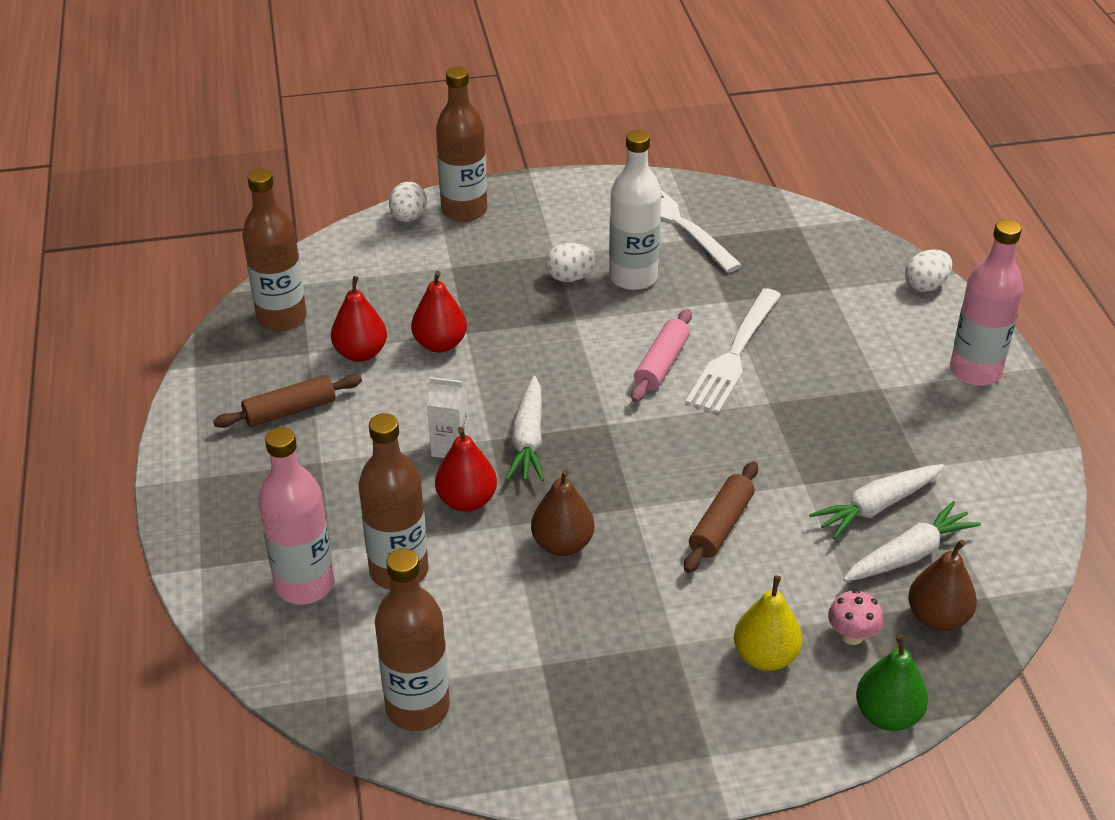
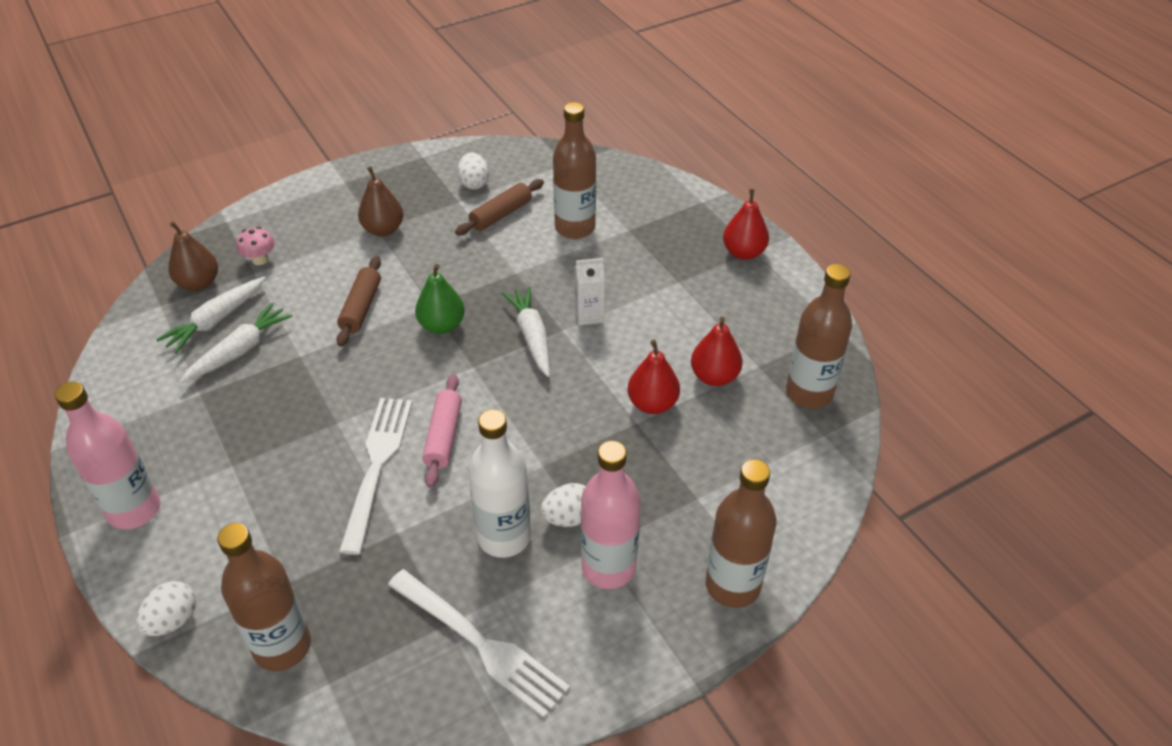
camera: 160 degrees right, 5 degrees up
brown rolling pin [213,375,362,428] -> brown rolling pin moved to [455,179,544,235]
pink bottle [258,427,334,605] -> pink bottle moved to [581,441,641,589]
brown bottle [375,548,450,731] -> brown bottle moved to [217,523,311,671]
white egg [389,182,427,222] -> white egg moved to [457,153,489,189]
red pear [435,427,497,512] -> red pear moved to [723,189,769,260]
brown pear [531,469,594,556] -> brown pear moved to [358,166,403,236]
yellow pear [734,575,803,671] -> none
green pear [856,634,928,731] -> green pear moved to [415,264,465,334]

